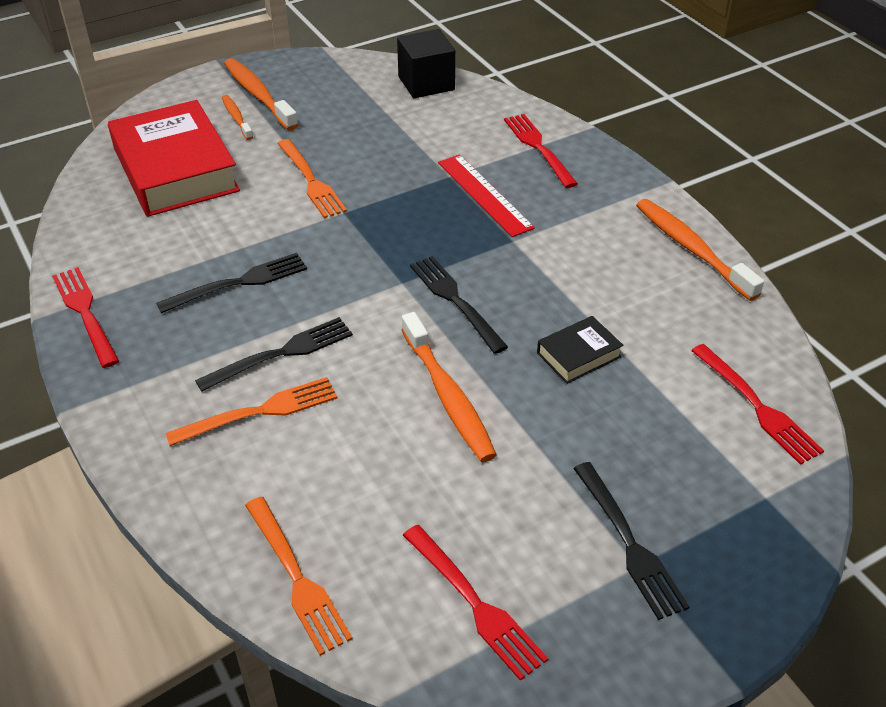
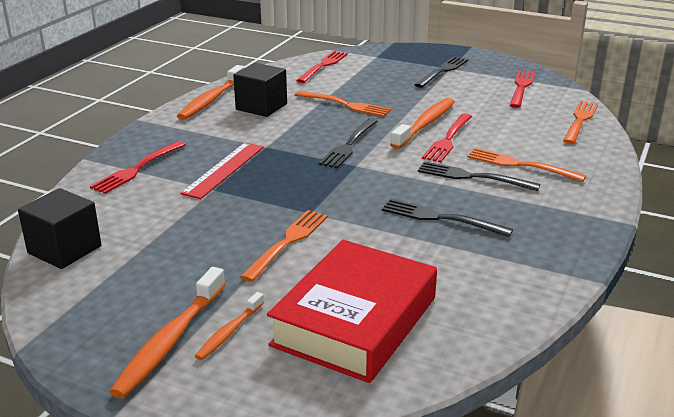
camera: 125 degrees left, 15 degrees down
red fork [52,267,119,368] -> red fork moved to [422,114,472,162]
black book [537,316,623,384] -> orange fork [295,91,391,117]
none -> black cube [233,63,287,117]

